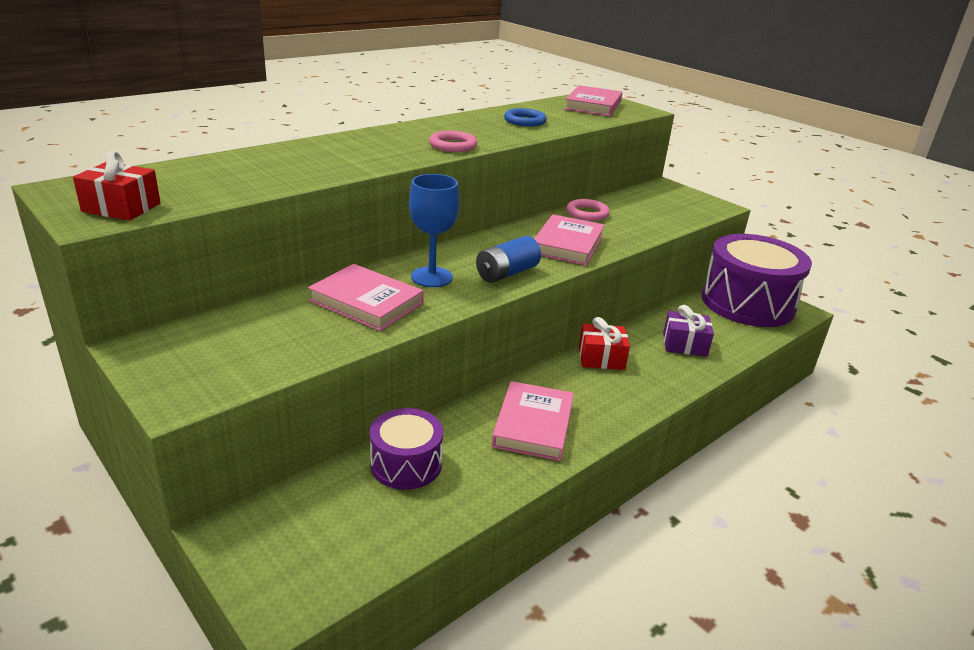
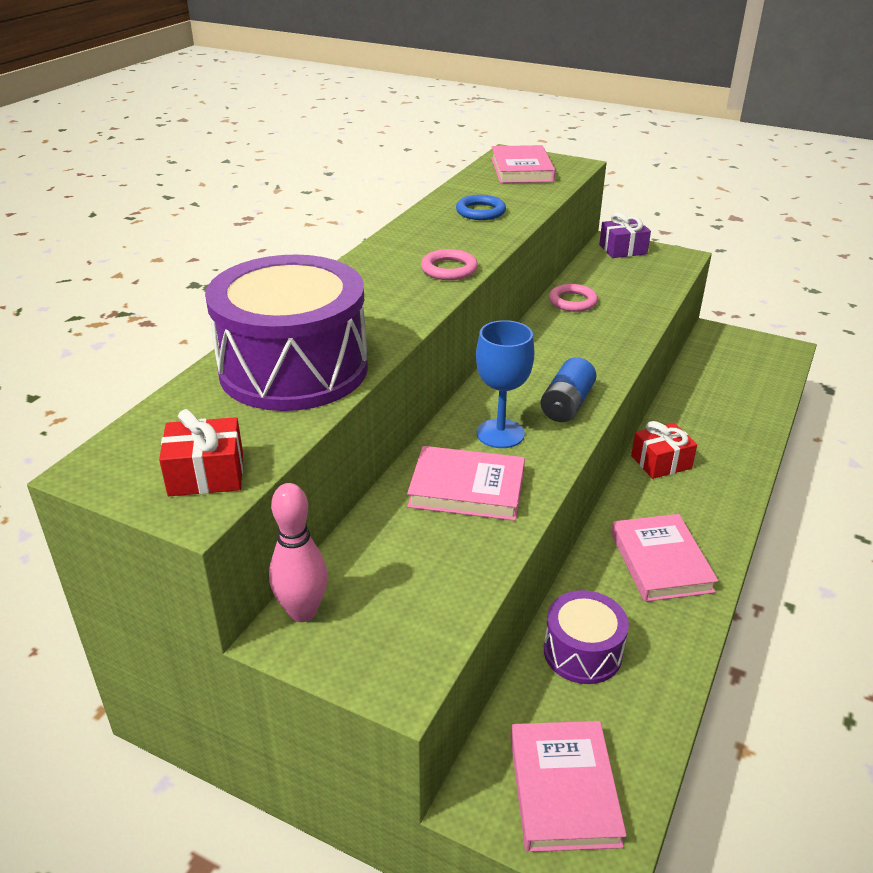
camera: 20 degrees left, 5 degrees up
pink book [534,214,605,266] -> pink book moved to [510,721,627,852]
purple gift [663,305,714,357] -> purple gift moved to [599,212,651,258]
purple drum [701,234,812,327] -> purple drum moved to [205,254,368,411]
none -> pink bowling pin [269,483,328,622]

